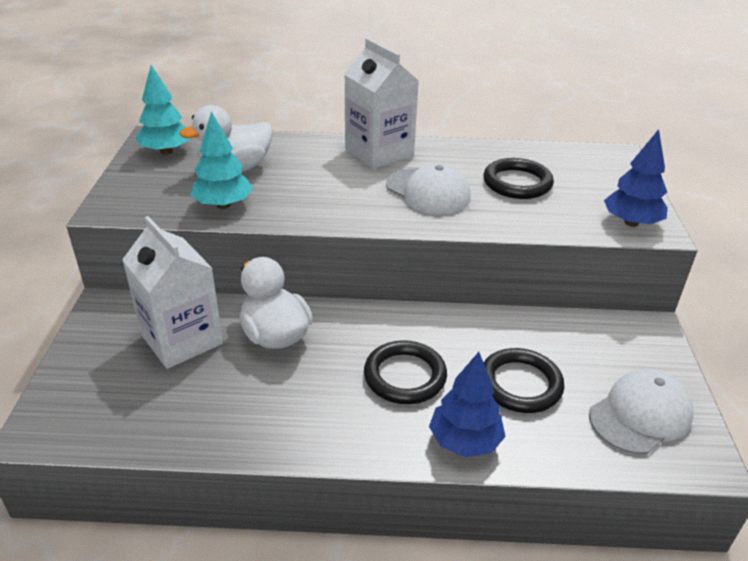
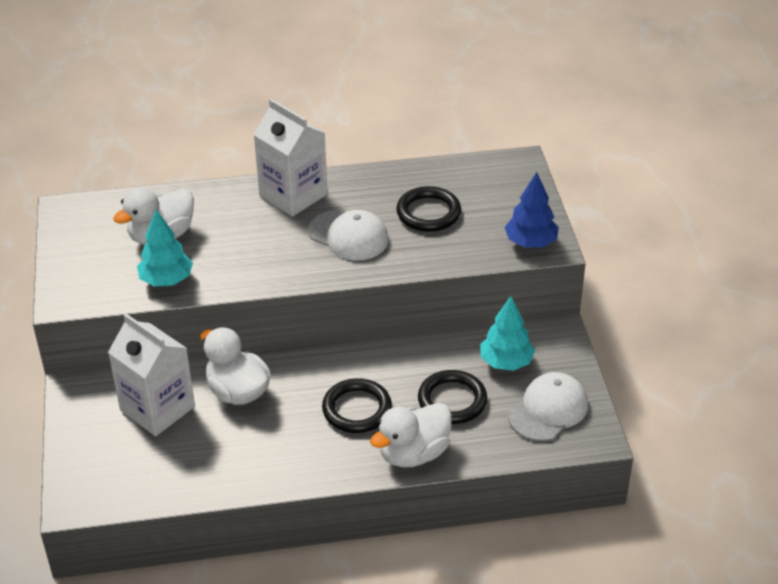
camera: 10 degrees left, 5 degrees up
turquoise tree [136,65,190,155] -> turquoise tree moved to [480,296,535,371]
blue tree [429,352,506,457] -> white duck [370,403,452,468]

